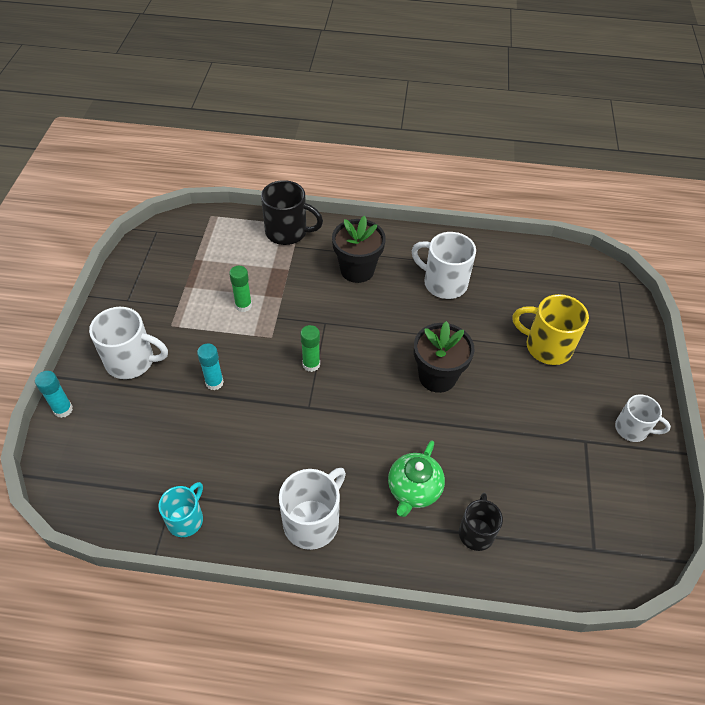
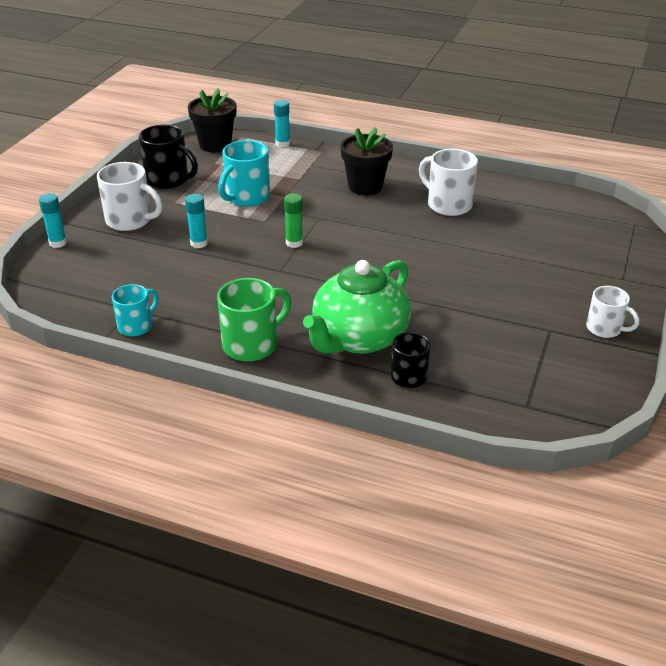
camera: 15 degrees right, 15 degrees down
green glue stick [229,266,252,312] -> turquoise mug [218,140,270,207]
black mug [261,180,323,245] -> black mug moved to [139,125,198,189]
white mug [279,468,346,550] -> green mug [217,278,291,362]
green teapot [388,441,445,517] -> green teapot [303,260,411,354], size x1.73
black flower pot [414,321,474,393] -> black flower pot moved to [188,88,236,152]
yellow mug [513,294,589,365] -> none
none -> turquoise glue stick [274,100,290,148]

